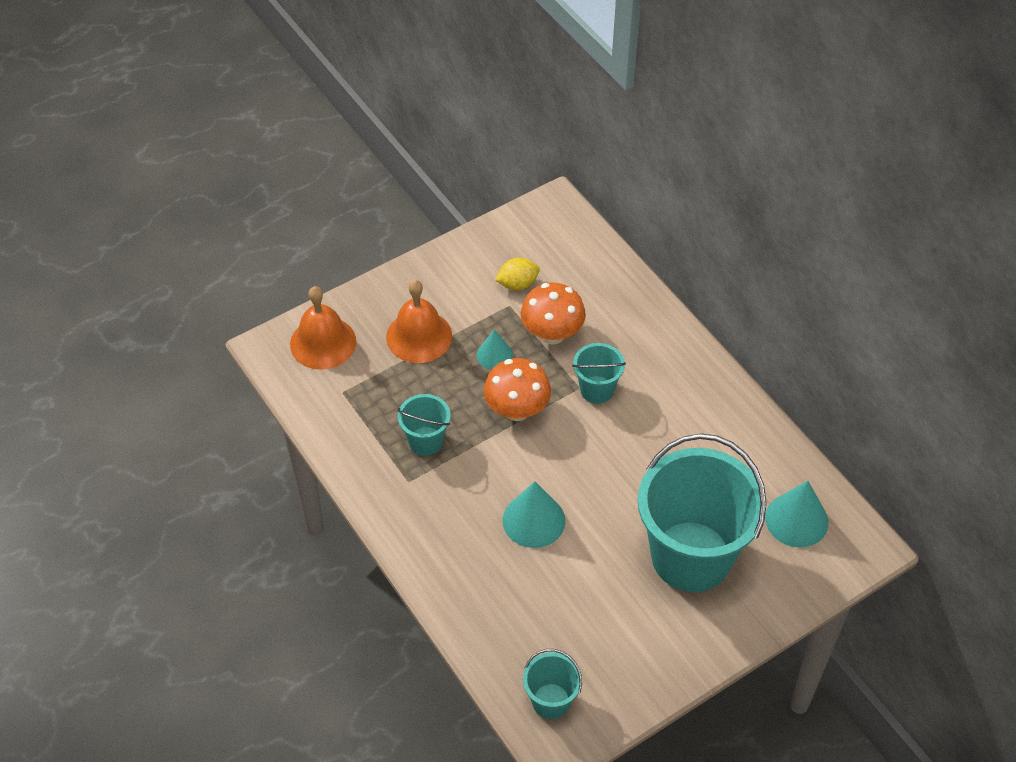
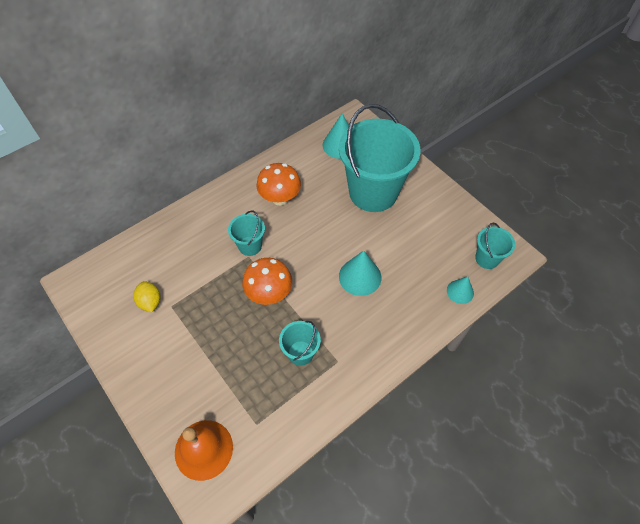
camera: 95 degrees left, 5 degrees up
orange bell [386,280,452,363] -> none
turquoise cone [477,329,513,370] -> turquoise cone moved to [447,277,474,304]
orange mushroom [521,283,586,344] -> orange mushroom moved to [256,163,301,205]

